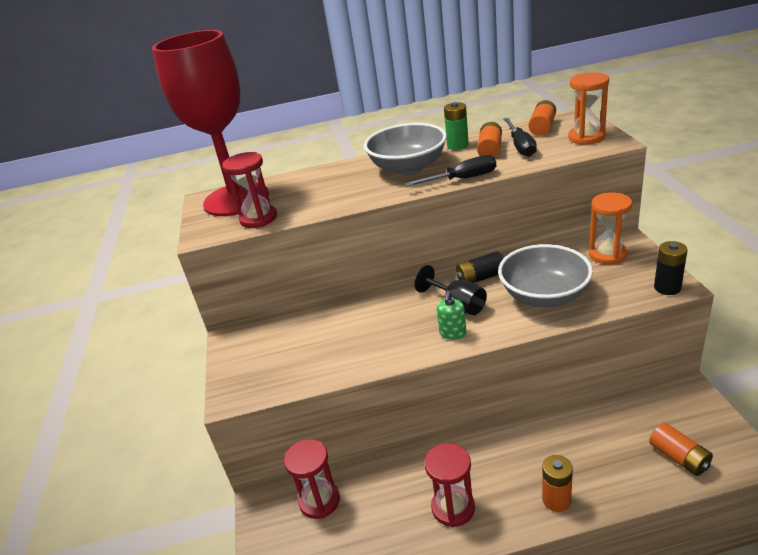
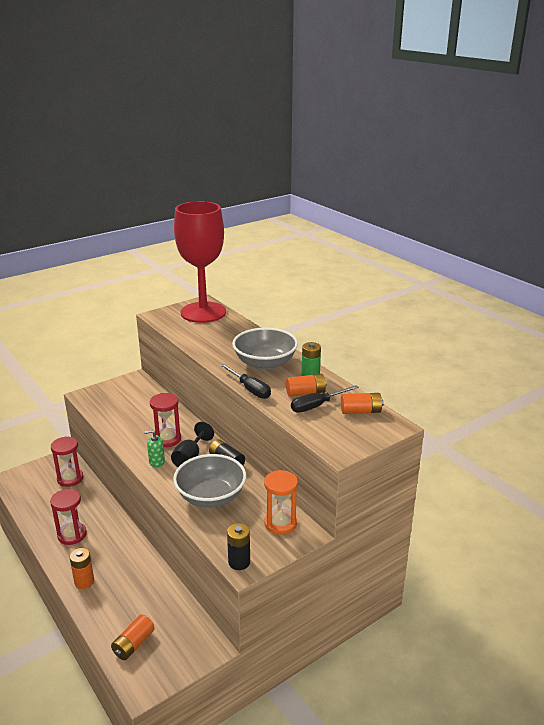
camera: 60 degrees right, 5 degrees down
red hourglass [222,152,277,228] -> red hourglass moved to [150,393,181,447]
orange hourglass [568,72,609,145] -> none

